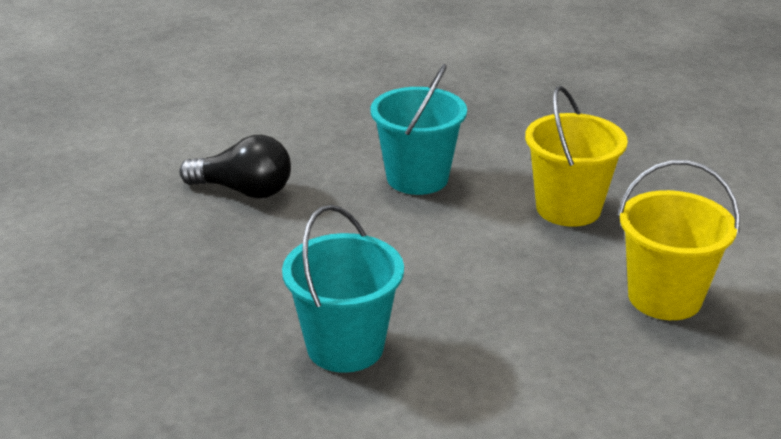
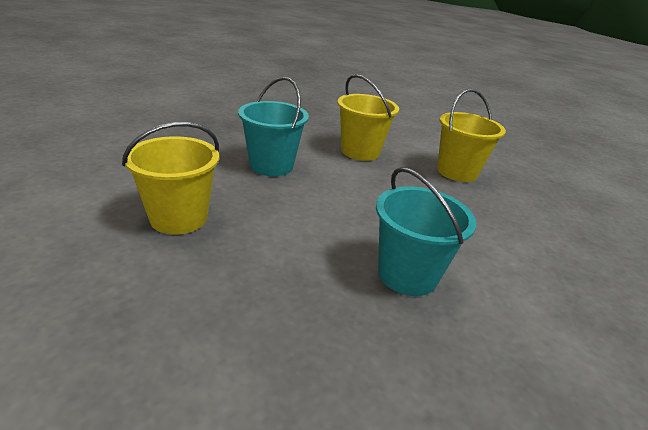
camera: 55 degrees left, 0 degrees up
black light bulb [179,135,291,198] -> yellow bucket [122,122,219,235]

